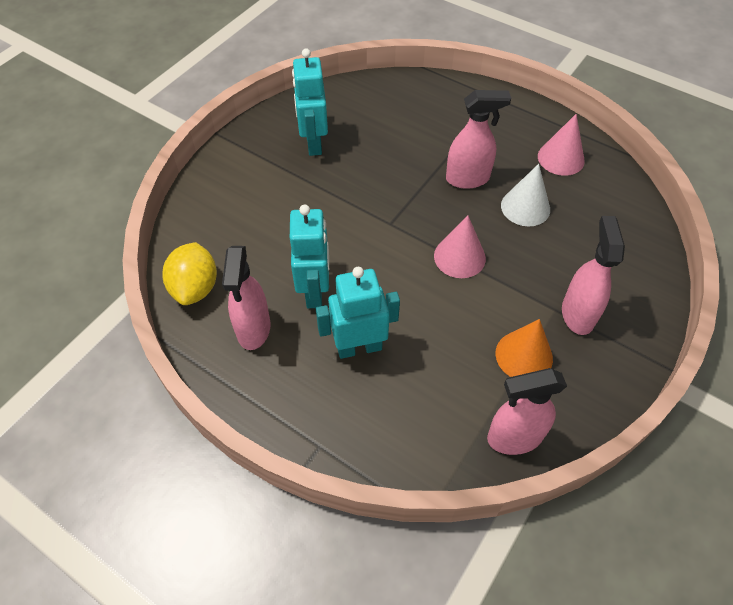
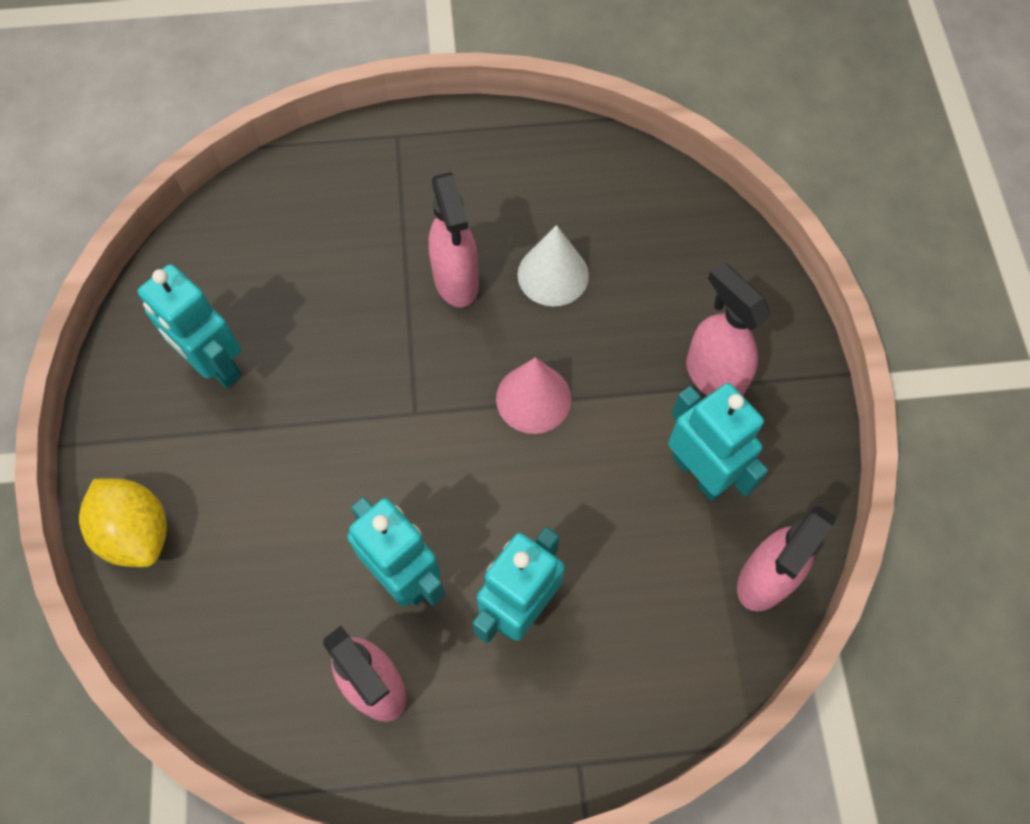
camera: 40 degrees left, 10 degrees up
yellow lemon [162,242,217,305] -> yellow lemon moved to [79,479,167,567]
pink spray bottle [446,90,511,189] -> pink spray bottle turned 120 degrees clockwise [429,172,479,307]
orange cone [496,319,553,377] -> turquoise robot [668,383,768,501]
pink cone [538,114,585,176] -> none

